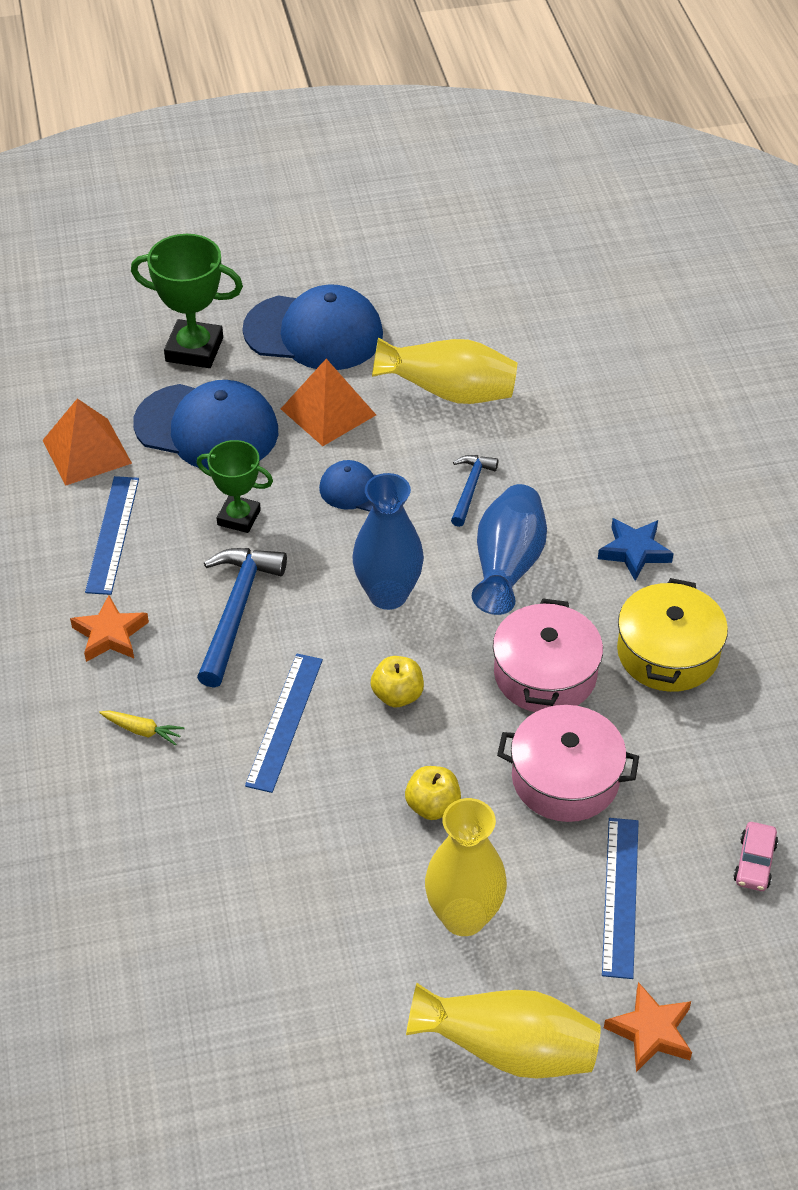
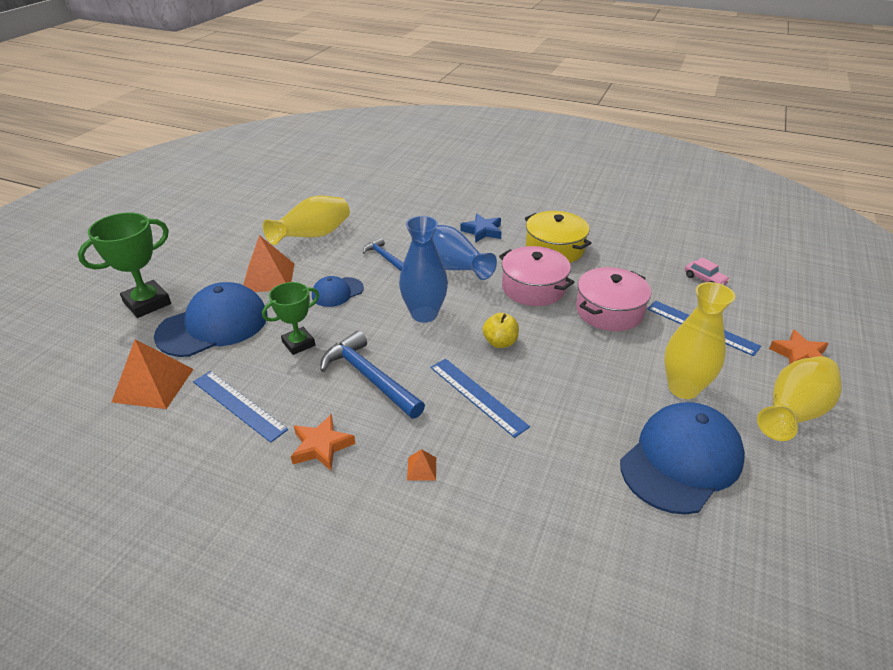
camera: 55 degrees left, 10 degrees down
yellow carrot [99,710,185,746] -> orange pyramid [407,449,436,480]
blue cap [242,284,383,370] -> blue cap moved to [620,402,745,515]
yellow apple [405,766,461,820] -> none

